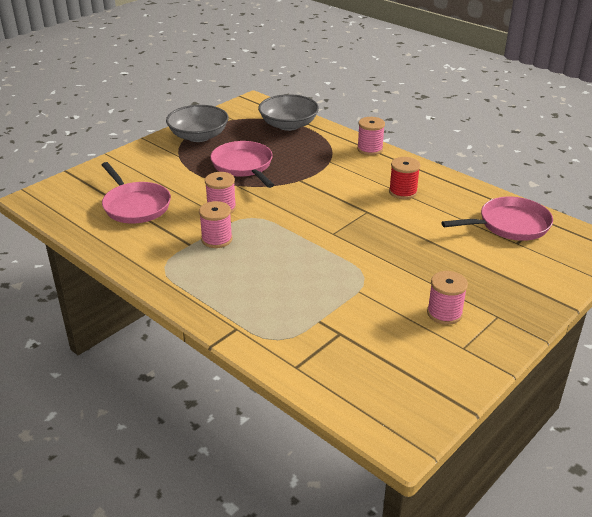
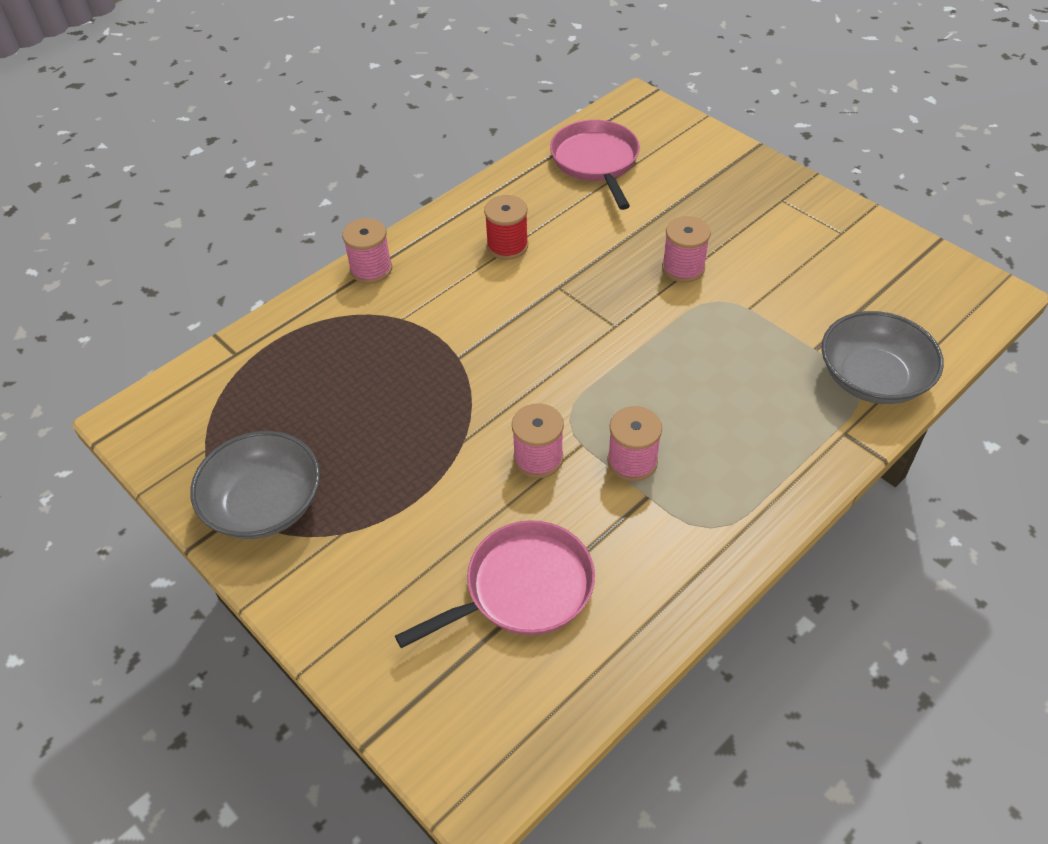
camera: 85 degrees left, 15 degrees up
pink pan [210,141,274,188] -> none
grey bowl [258,94,319,131] -> grey bowl moved to [822,311,944,404]
pink spool [427,271,468,325] -> pink spool moved to [662,216,711,283]

